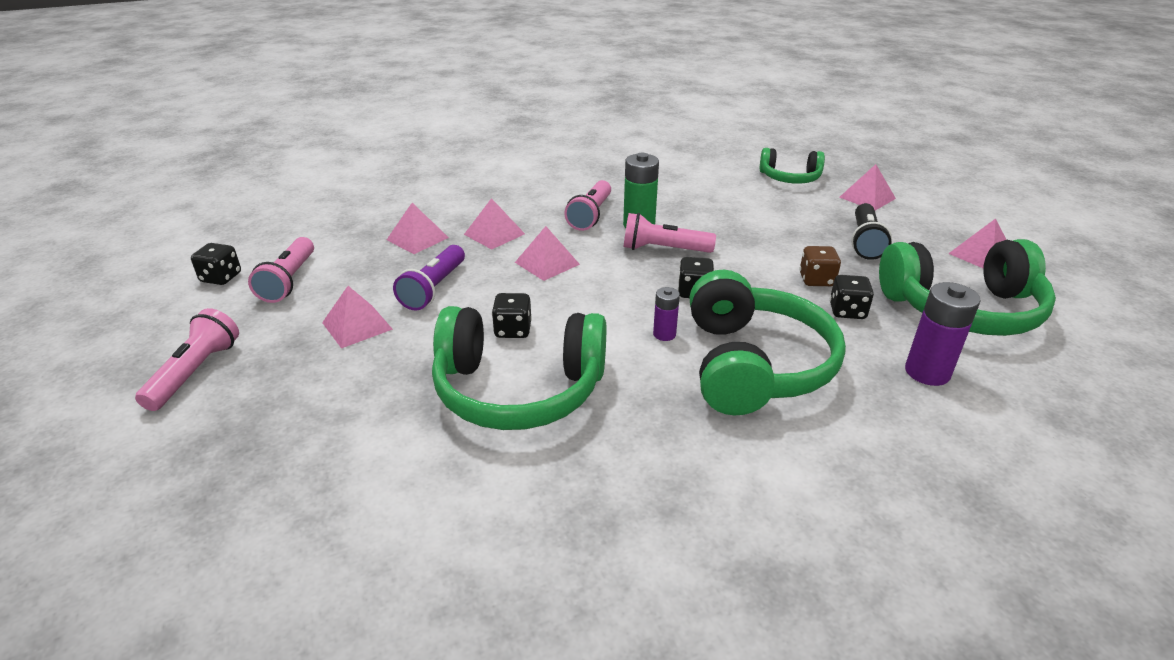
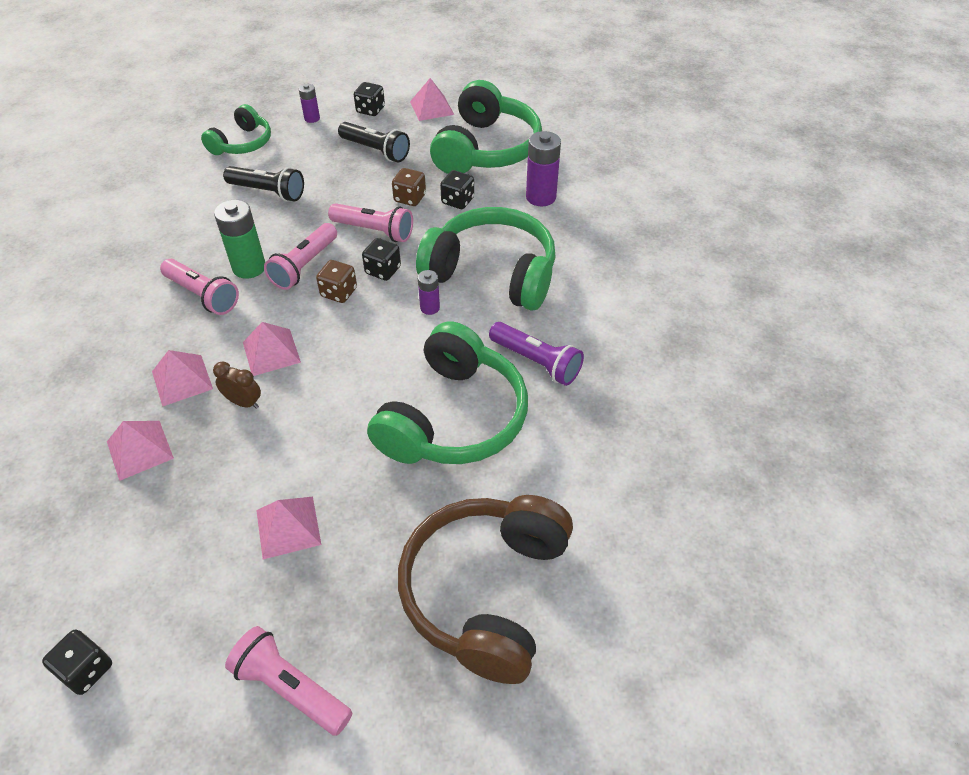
camera: 70 degrees left, 15 degrees up
pink flashlight [248,237,314,303] -> pink flashlight moved to [328,203,413,242]
purple flashlight [393,245,465,311] -> purple flashlight moved to [489,322,584,386]
black dice [492,293,532,338] -> black dice moved to [354,82,385,116]
pink pyramid [839,164,896,210] -> purple battery [298,84,320,123]
none -> brown clock [213,361,261,409]
none -> black flashlight [223,166,304,202]
none -> brown dice [316,260,357,303]
none -> brown headphones [398,495,573,684]

